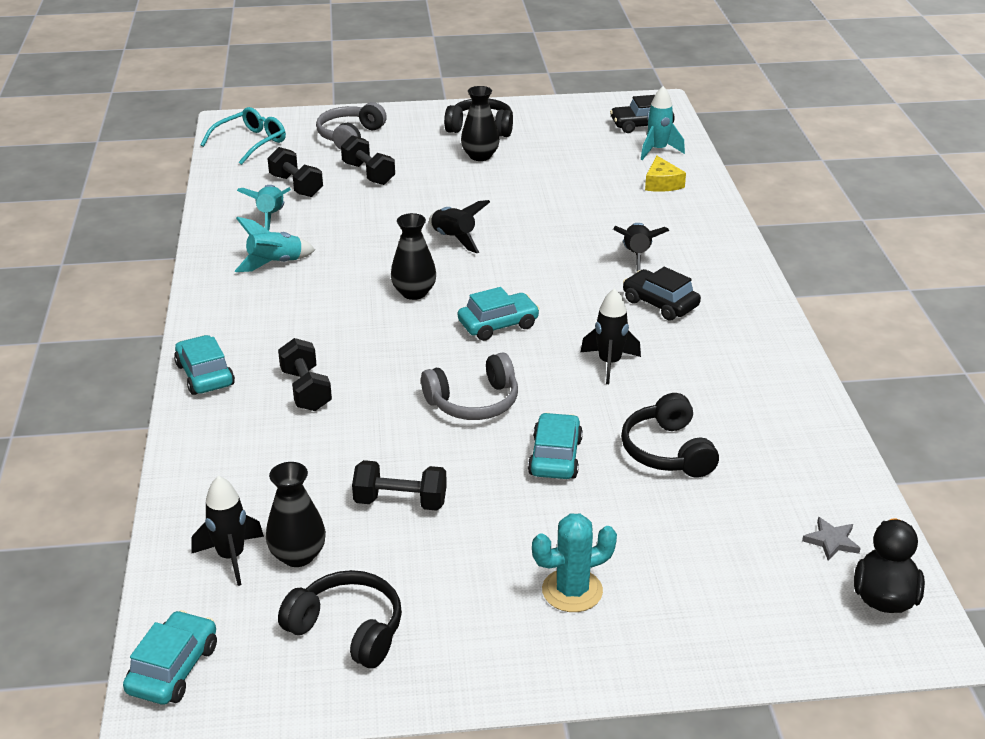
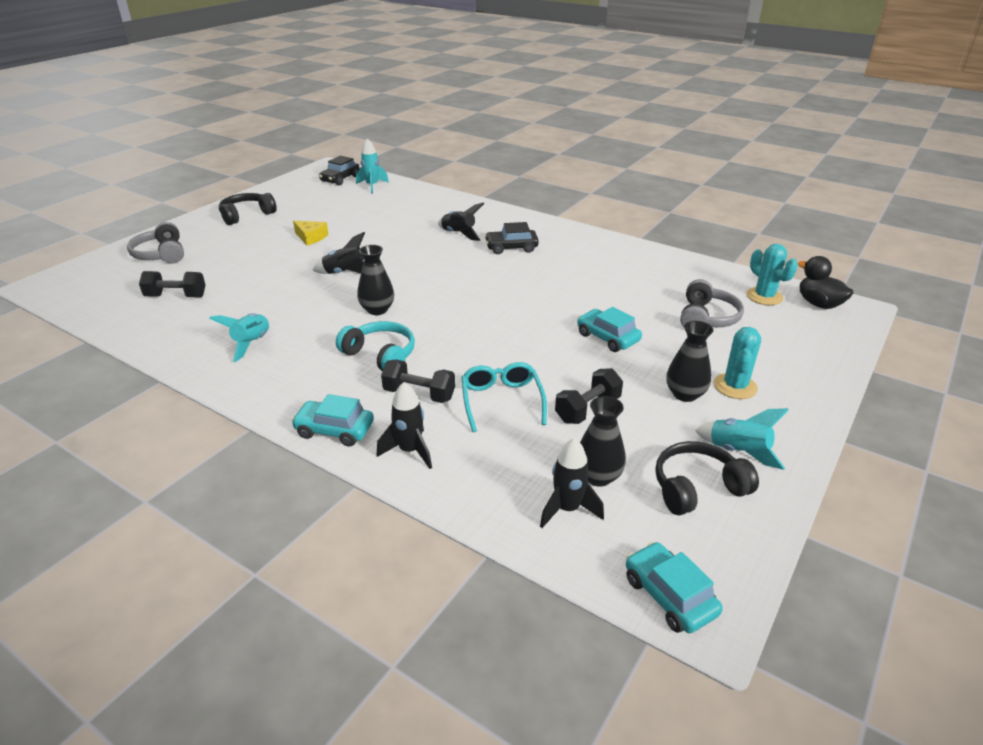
camera: 50 degrees left, 0 degrees up
turquoise glasses [201,107,286,165] -> turquoise glasses moved to [461,362,547,432]
turquoise rocket [237,185,291,231] -> turquoise rocket moved to [695,408,789,470]
black dumbbell [341,135,395,185] -> none
grey headphones [421,352,518,420] -> grey headphones moved to [680,279,744,327]
turquoise car [458,287,540,341] -> none
black vase [461,86,500,161] -> black vase moved to [666,321,713,402]
black rocket [580,288,641,384] -> black rocket moved to [377,382,432,469]
black headphones [621,393,719,478] -> none
yellow cheese [645,155,686,192] -> yellow cheese moved to [293,221,328,245]
grey star [802,517,861,561] -> turquoise cactus [746,244,798,305]
none -> turquoise headphones [336,321,415,371]

